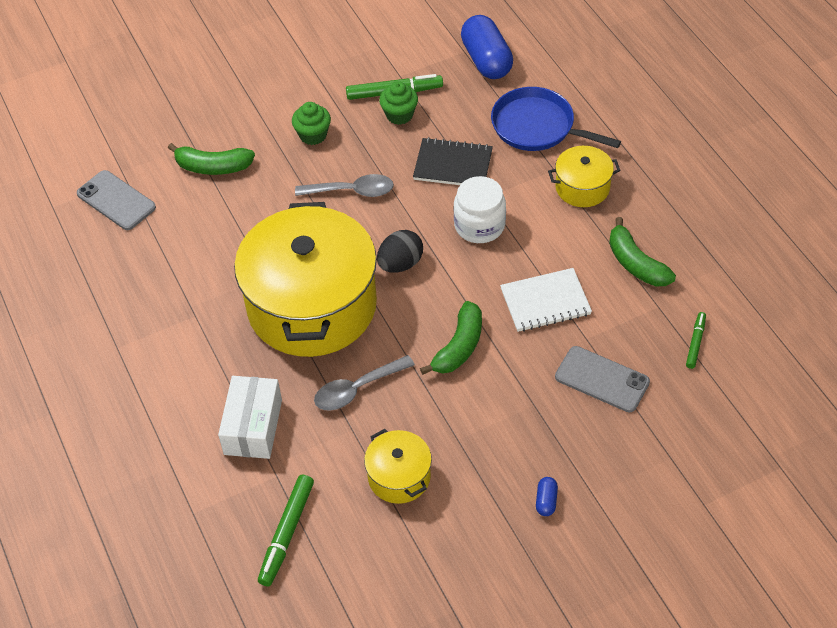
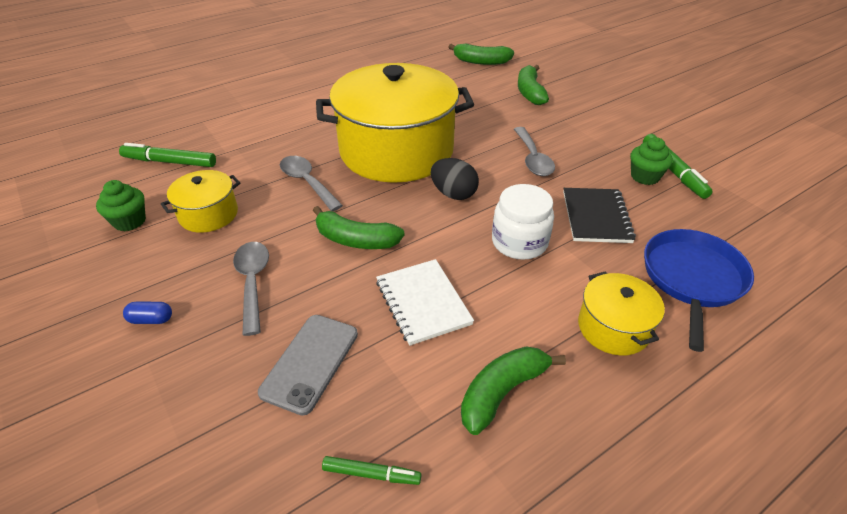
camera: 80 degrees right, 10 degrees down
grey phone [77,170,156,230] -> green banana [449,44,514,65]
white box [218,376,282,459] -> none
green cupcake [292,102,331,145] -> green cupcake moved to [96,180,146,231]
blue capsule [461,15,513,79] -> none
none -> grey spoon [233,242,269,336]

